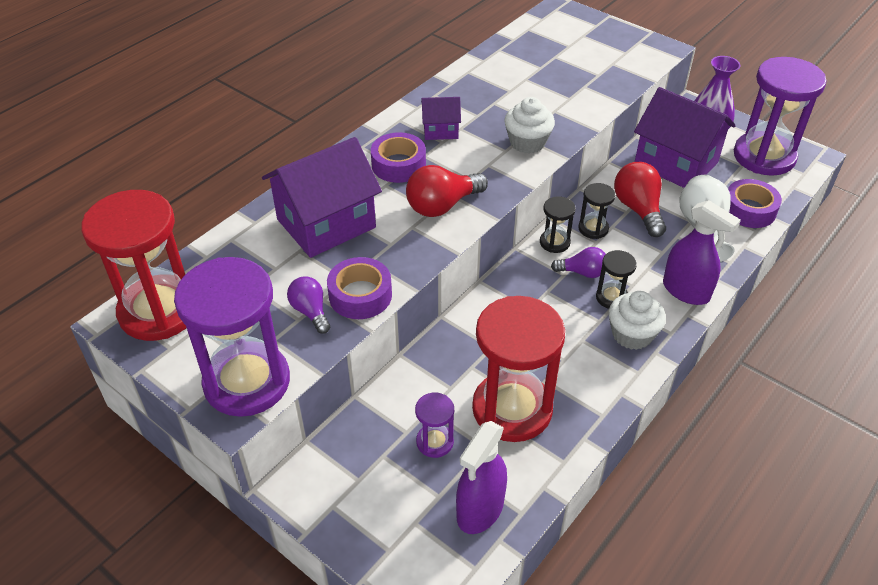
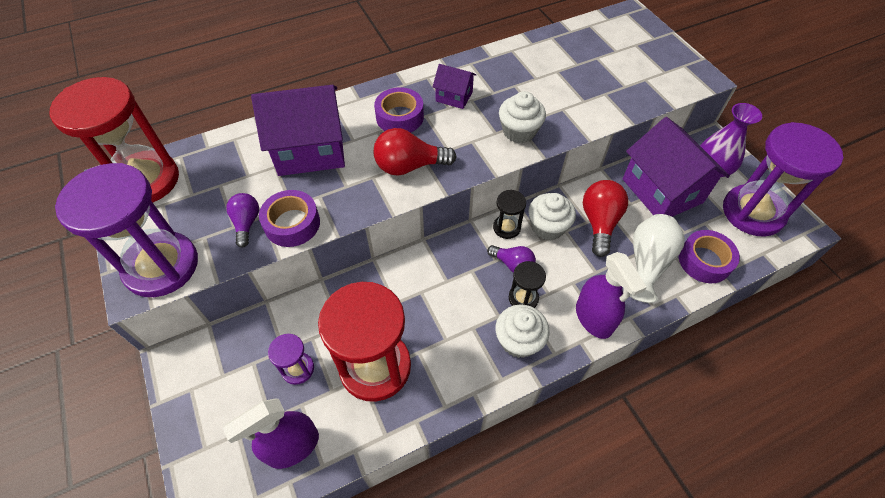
camera: 25 degrees right, 10 degrees up
black hourglass [578,183,615,239] -> white cupcake [528,193,576,240]

